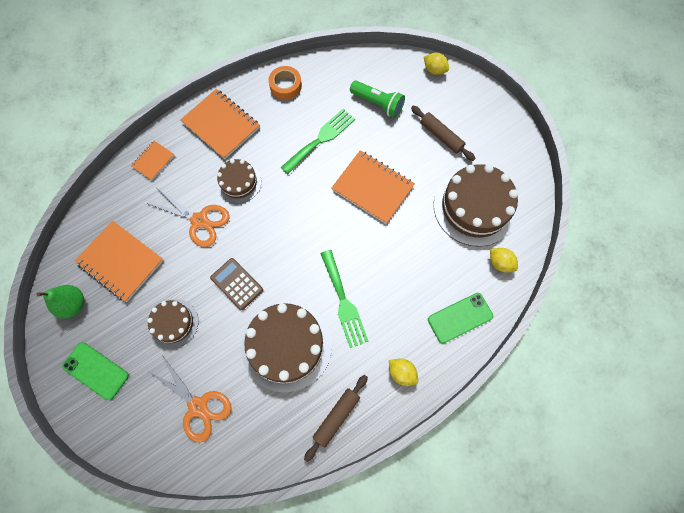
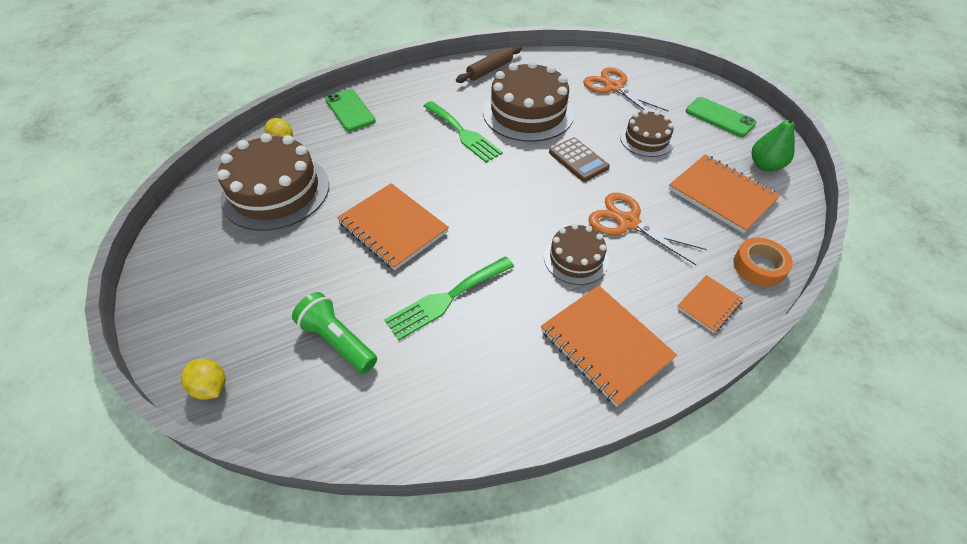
camera: 170 degrees left, 20 degrees down
orange tape [268,66,302,100] -> orange tape moved to [733,238,793,287]
green fork [320,250,369,348] -> green fork turned 150 degrees clockwise [423,101,503,163]
yellow lemon [389,359,418,386] -> none
brown rolling pin [411,106,475,161] -> none
green phone [428,293,493,344] -> green phone turned 75 degrees clockwise [325,89,376,131]

